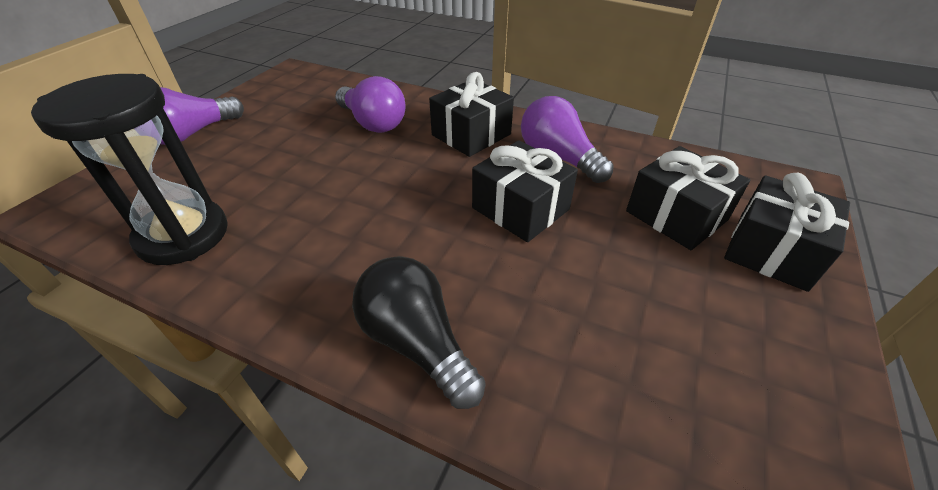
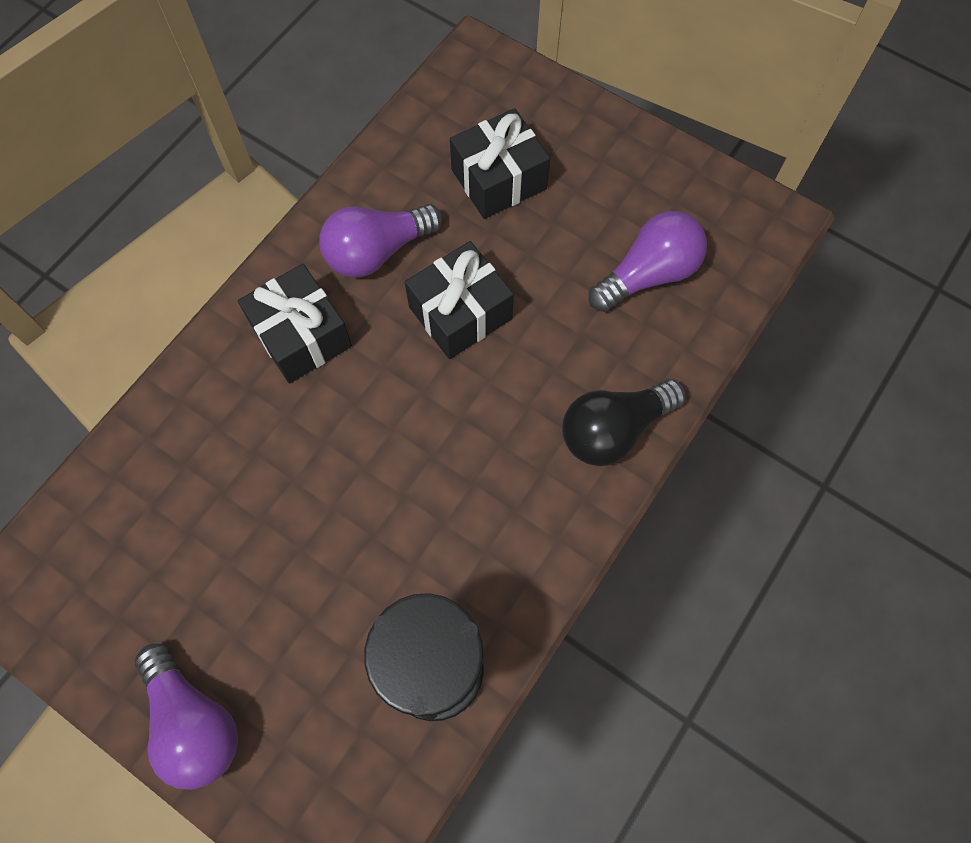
camera: 80 degrees left, 25 degrees up
purple light bulb [335,76,405,133] -> purple light bulb moved to [588,211,707,312]
black gift [724,173,850,292] -> none

